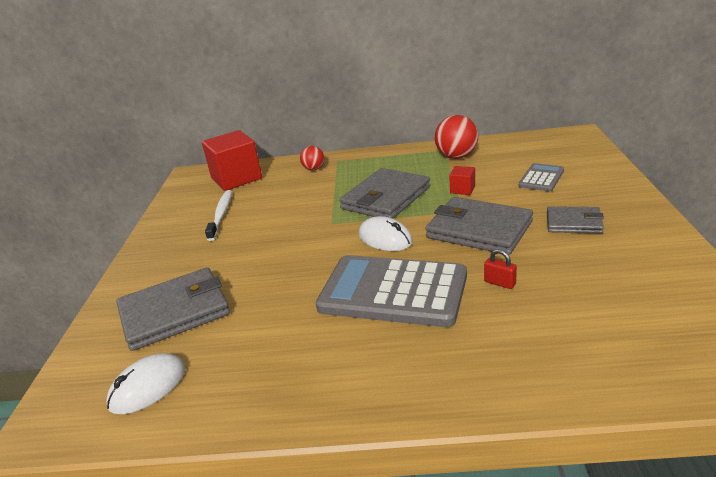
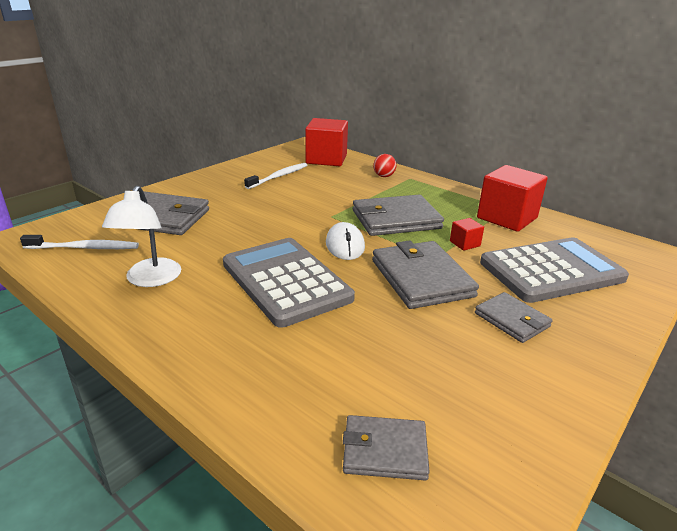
camera: 35 degrees right, 0 degrees up
white mouse [106,353,185,414] -> white toothbrush [20,235,139,249]
red ball [435,115,478,159] -> red cube [477,165,548,232]
red padlock [484,249,517,289] -> none
grey calculator [519,163,564,192] -> grey calculator [480,237,629,303], size x2.10
none -> white lamp [102,186,181,287]
none -> grey wallet [343,415,430,481]

